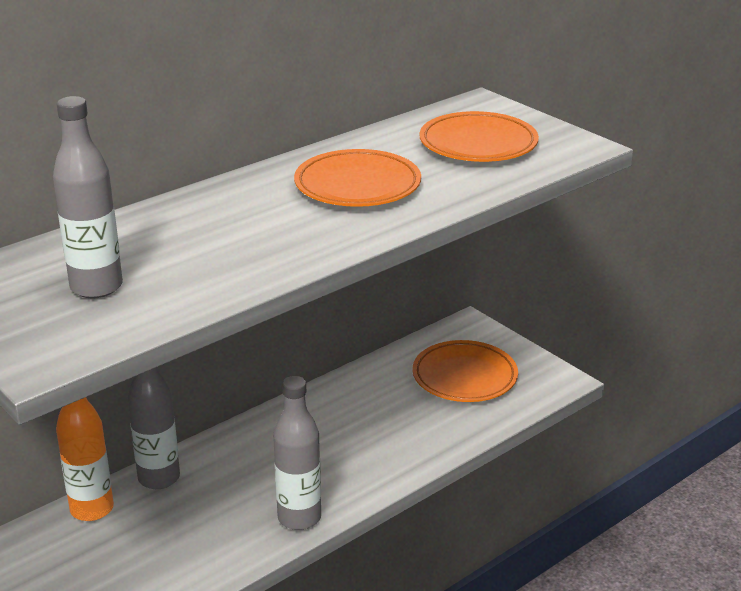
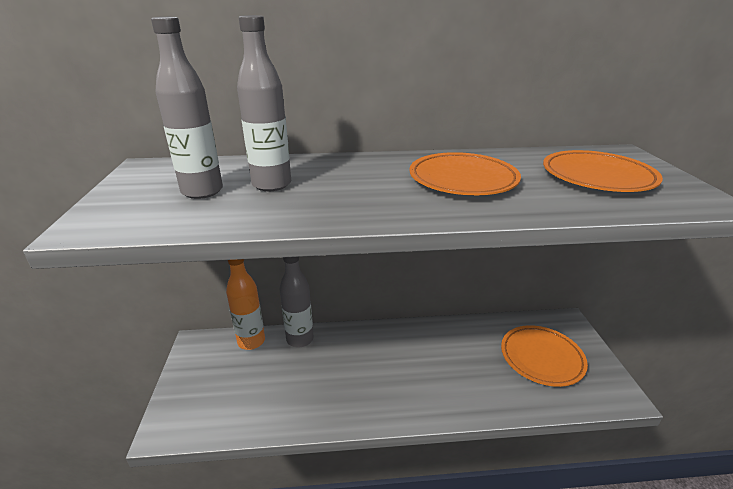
camera: 35 degrees right, 0 degrees up
grey bottle [273,376,321,530] -> grey bottle moved to [237,15,291,191]

